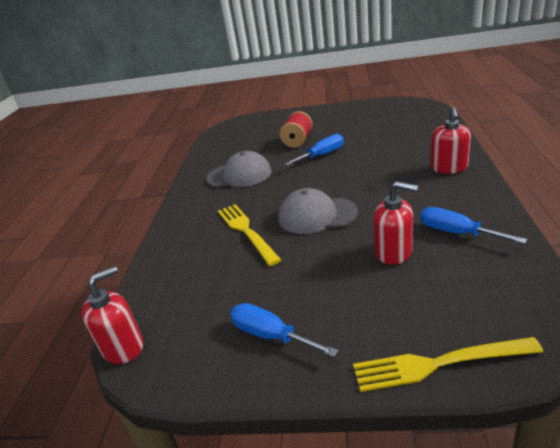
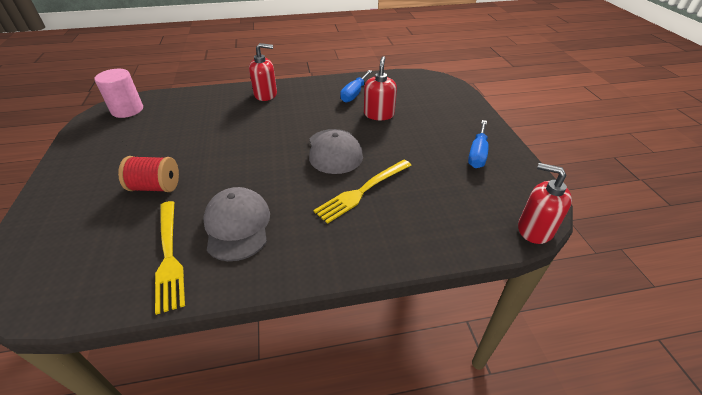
camera: 110 degrees left, 10 degrees up
blue screwdriver [285,134,344,166] -> none
yellow fork [353,337,543,392] -> yellow fork moved to [155,201,185,315]
none -> pink cylinder [94,69,143,118]

